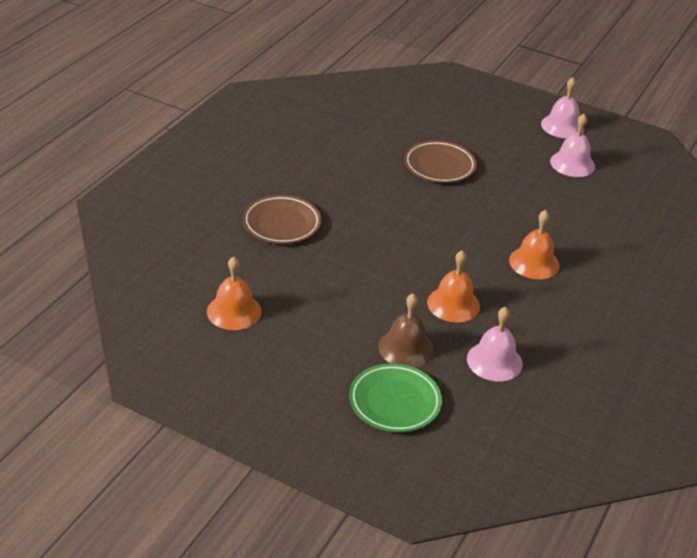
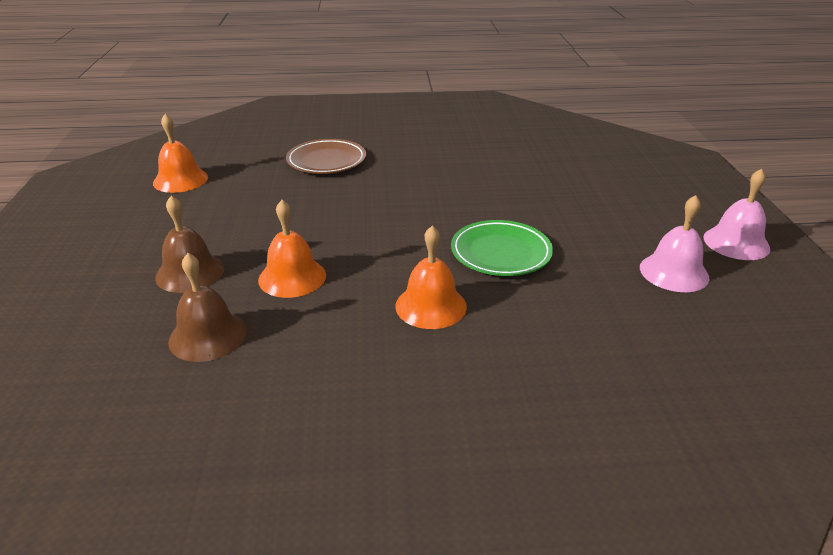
camera: 60 degrees right, 5 degrees down
green plate [349,363,442,432] -> green plate moved to [451,220,553,276]
brown plate [404,140,477,183] -> none
pink bell [467,307,523,381] -> brown bell [168,253,247,362]

